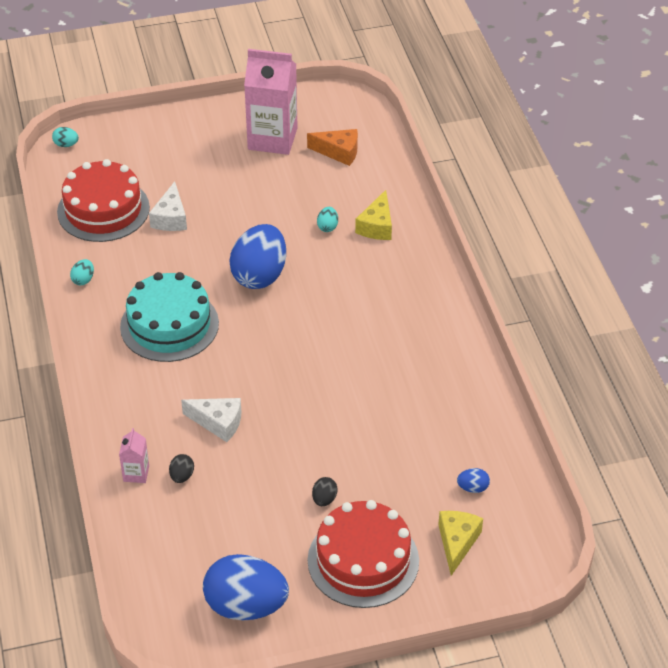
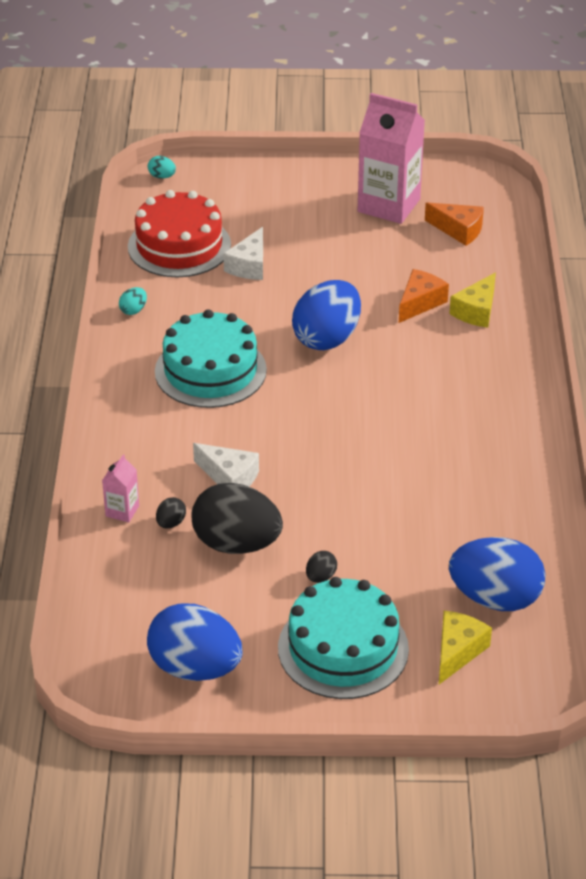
camera: 15 degrees right, 5 degrees down
red cake [308,500,419,608] -> turquoise cake [278,577,409,699]
turquoise egg [317,207,338,232] -> orange cheese [399,269,449,323]
blue egg [457,468,490,493] -> blue egg [449,537,546,611], size x2.47
none -> black egg [191,483,283,554]

